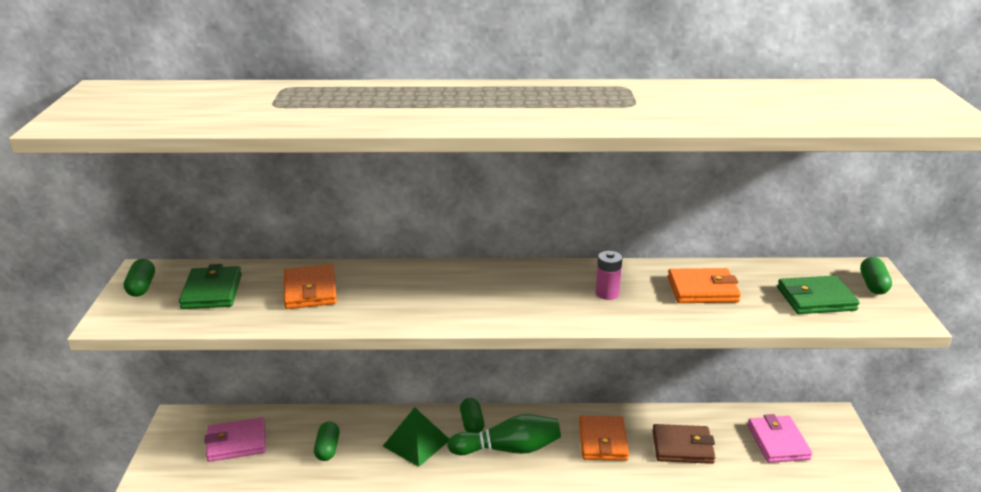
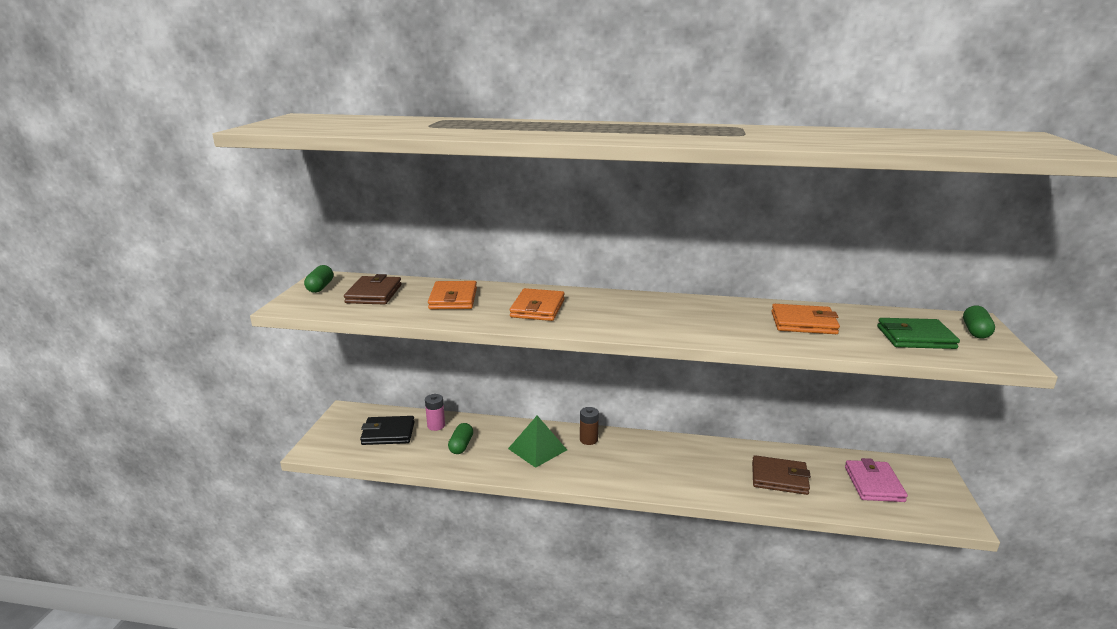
camera: 10 degrees right, 5 degrees down
green wallet [179,264,242,309] -> brown wallet [344,274,401,305]
pink wallet [204,417,266,462] -> black wallet [360,416,415,445]
green bowling pin [447,414,561,455] -> none
green capsule [460,398,484,433] -> brown battery [580,407,599,445]
orange wallet [579,416,629,461] -> orange wallet moved to [510,288,565,321]
pink battery [595,251,622,300] -> pink battery moved to [425,394,445,431]

